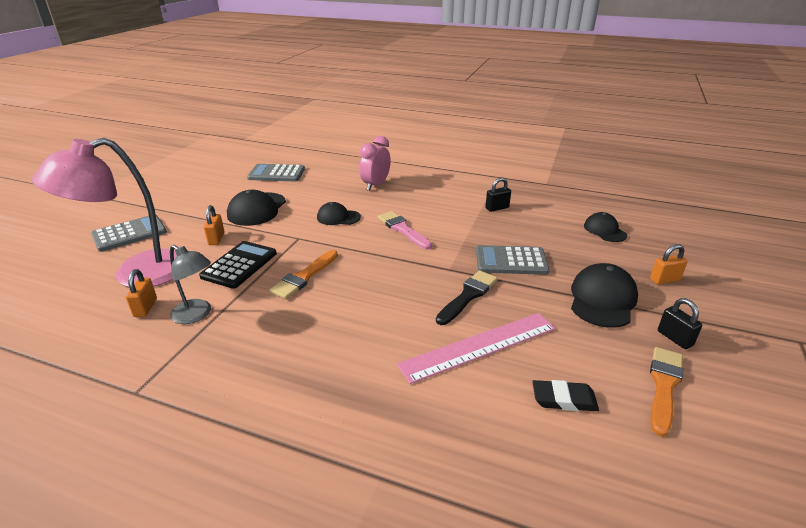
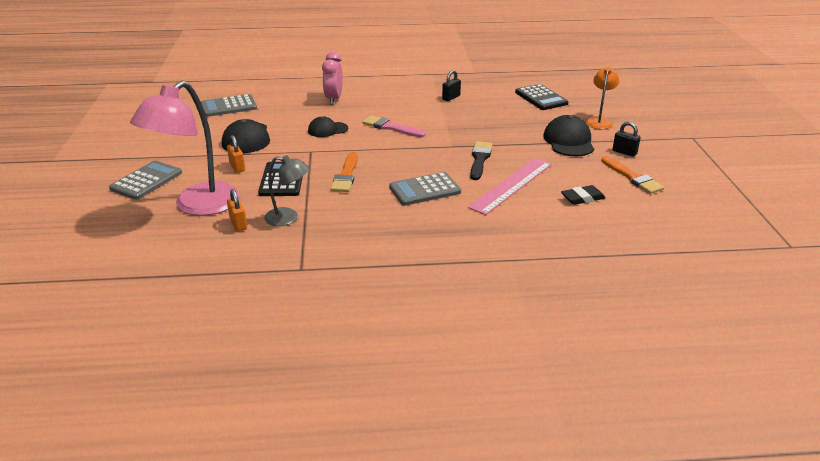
camera: 25 degrees left, 0 degrees up
grey calculator [476,245,550,275] -> grey calculator moved to [389,172,461,206]
black cap [584,212,627,242] -> black calculator [515,84,568,110]
orange padlock [650,244,688,285] -> orange lamp [586,67,619,129]
orange brush [650,347,683,437] -> orange brush turned 150 degrees clockwise [601,156,664,194]

